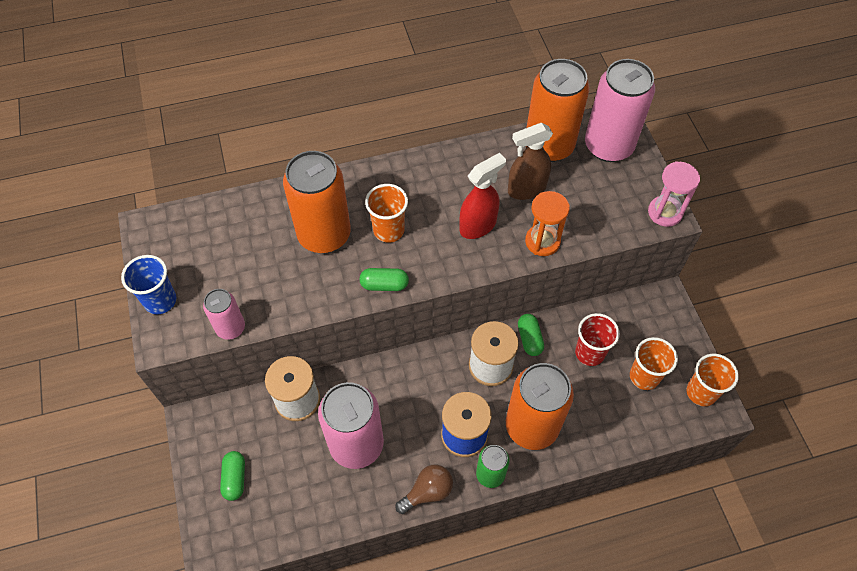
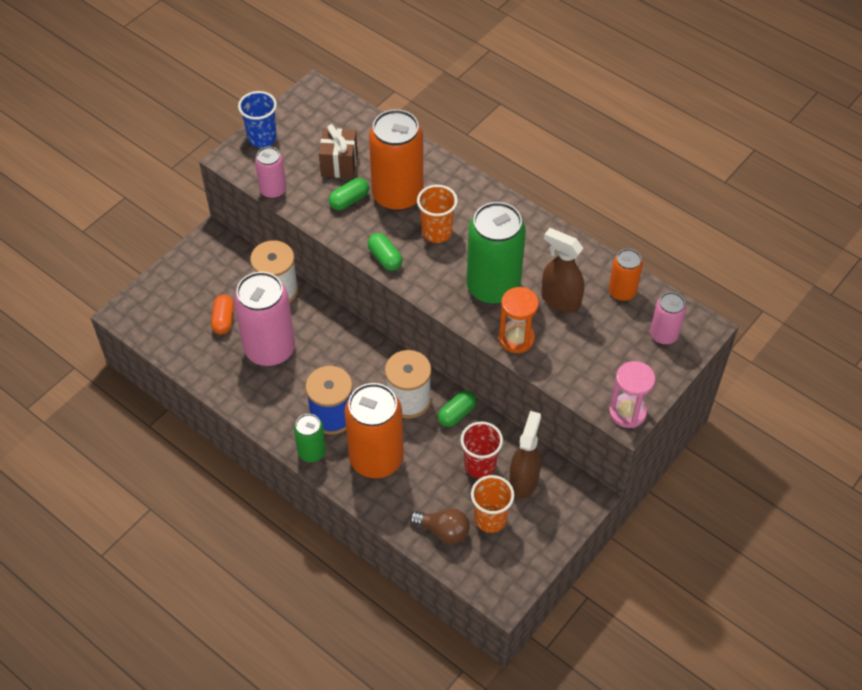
camera: 55 degrees right, 5 degrees down
green capsule [220,451,245,501] -> green capsule moved to [329,178,369,210]
brown light bulb [395,465,453,514] -> brown light bulb moved to [410,509,470,544]
red spray bottle [459,153,506,239] -> green can [467,202,526,304]
orange can [526,59,590,162] -> orange can [609,249,643,301], size x0.52
pink can [585,59,655,162] -> pink can [650,292,686,345], size x0.52
orange cup [687,354,739,406] -> none
none -> orange capsule [211,295,234,335]
none -> brown gift [319,124,358,178]
none -> brown spray bottle [509,411,541,499]

